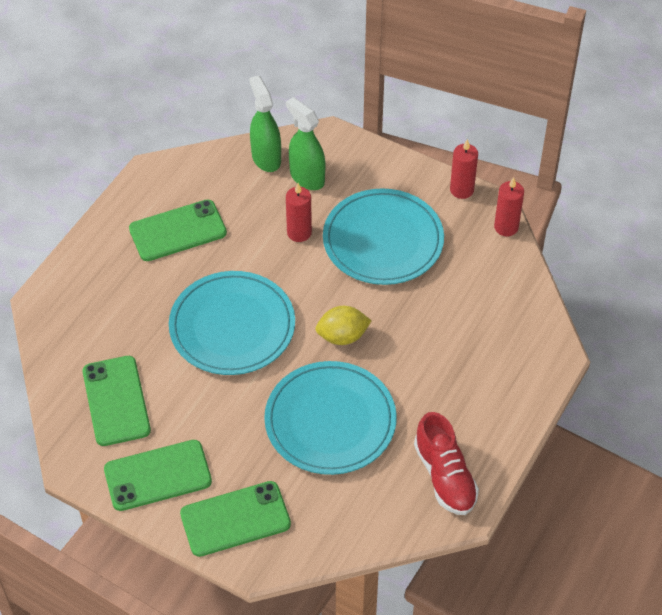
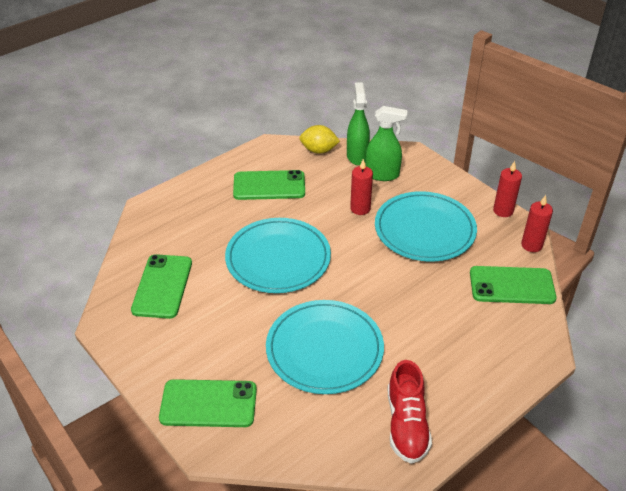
camera: 20 degrees right, 10 degrees down
green phone [104,440,212,511] -> green phone moved to [470,266,556,304]
green spray bottle [286,97,325,190] -> green spray bottle turned 120 degrees clockwise [366,106,408,181]
yellow lemon [315,306,372,345] -> yellow lemon moved to [299,125,340,154]

